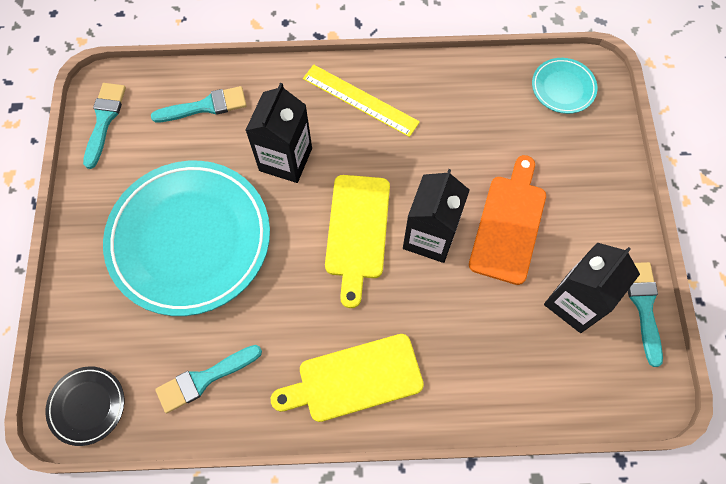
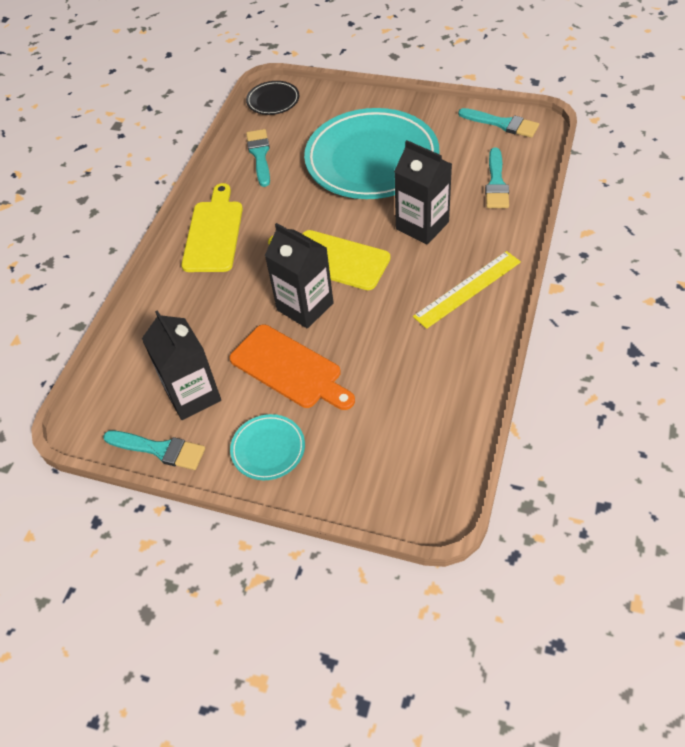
camera: 115 degrees right, 15 degrees down
turquoise plate [532,58,598,114] -> turquoise plate moved to [230,414,305,480]

